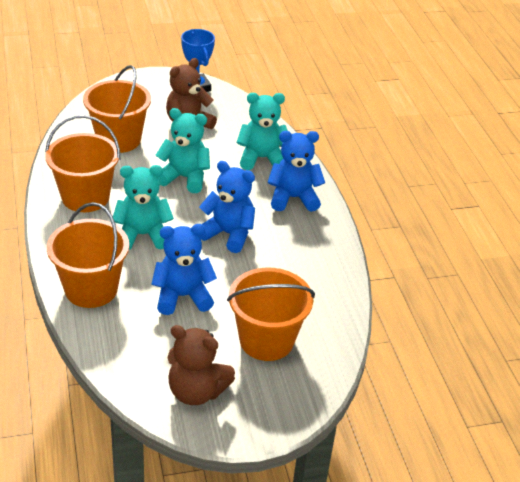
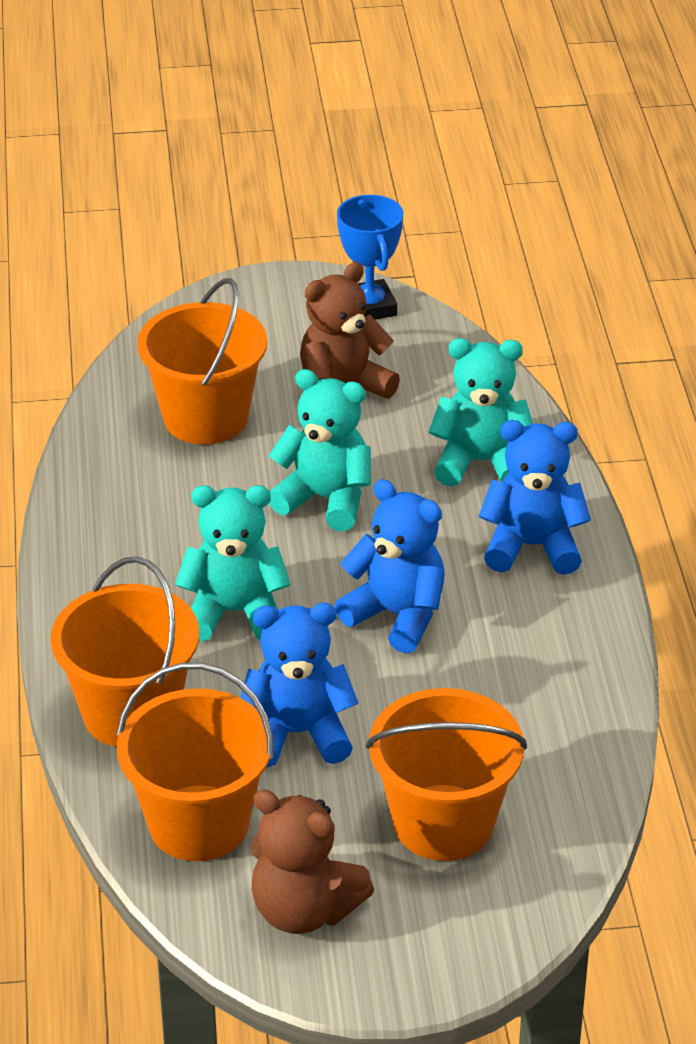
camera: 10 degrees right, 0 degrees up
orange bucket [45,115,120,212] -> orange bucket moved to [117,663,274,861]

